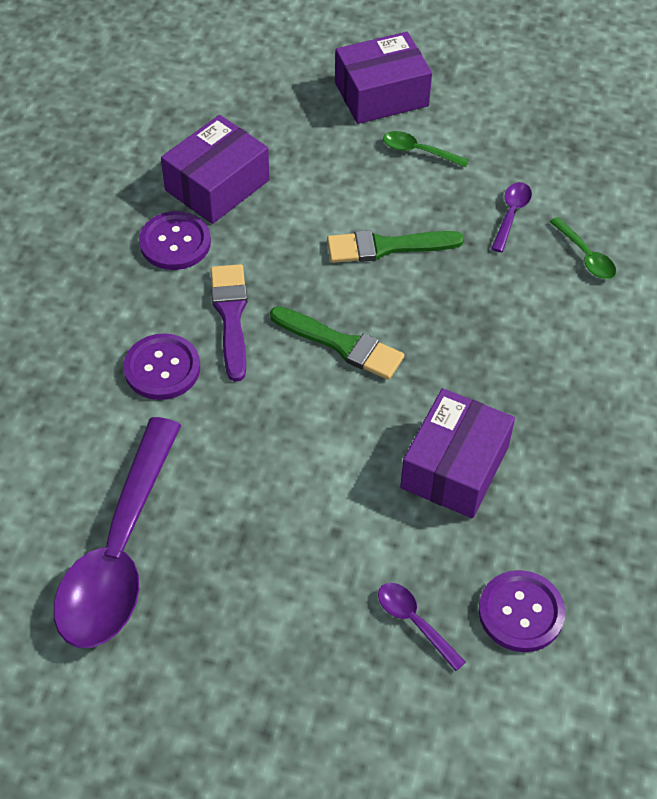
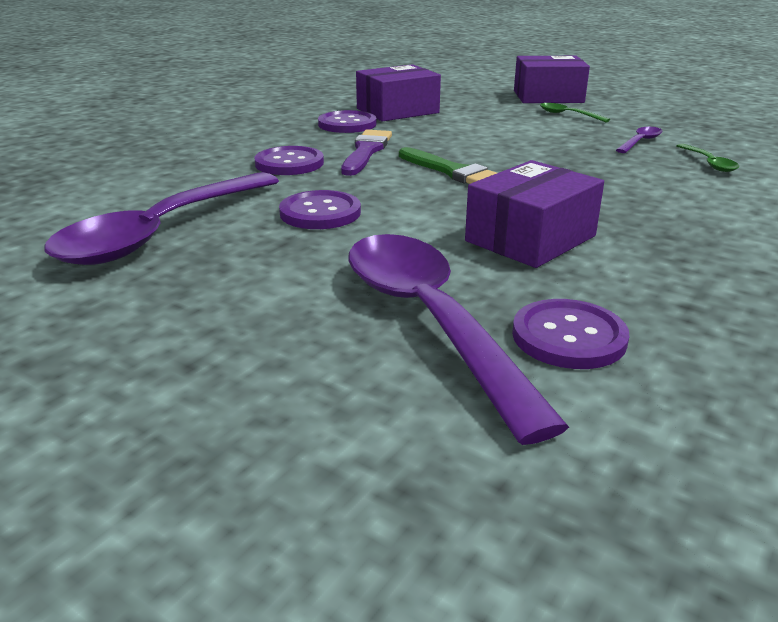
camera: 20 degrees right, 25 degrees down
green brush [327,230,464,263] -> none
purple spoon [378,583,466,671] -> purple spoon [349,234,569,445], size x2.47
none -> purple button [279,190,361,229]

